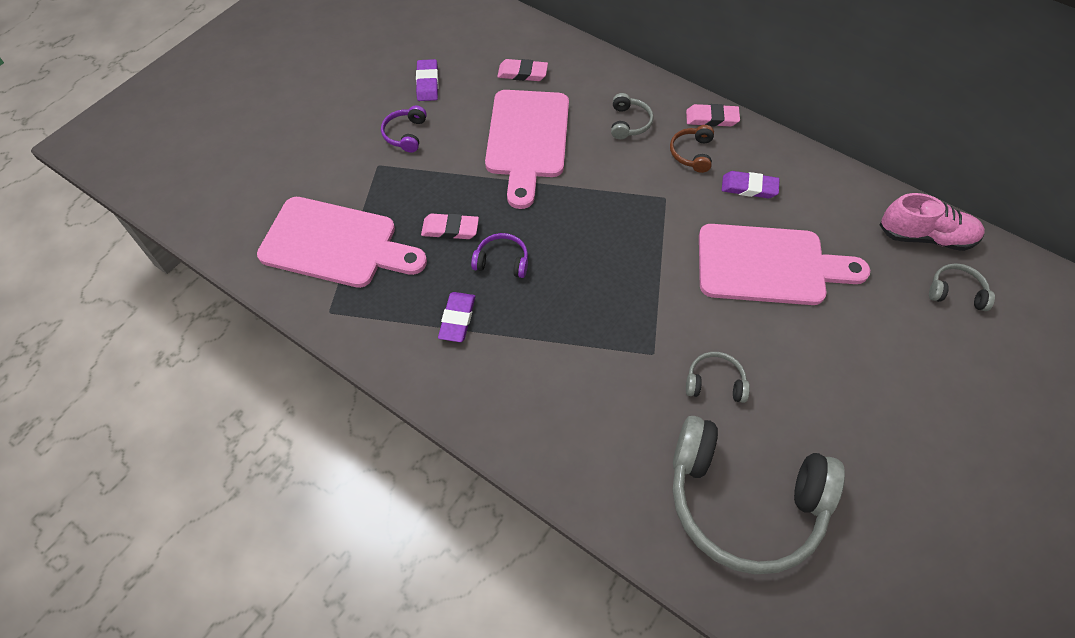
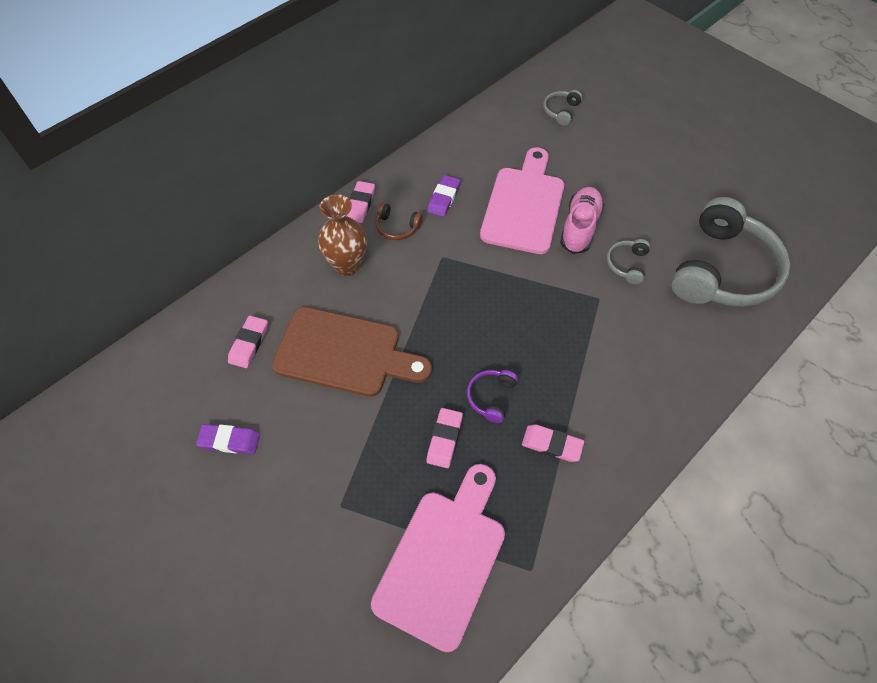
camera: 80 degrees left, 0 degrees up
purple headphones [381,105,427,153] -> none
purple eraser [438,292,475,342] -> pink eraser [522,424,584,462]
pink cutting board [485,90,569,209] -> brown cutting board [272,307,432,397]
grey headphones [611,93,653,139] -> brown vase [318,194,367,276]
pink shoe [880,193,985,251] -> pink shoe moved to [560,187,604,254]

